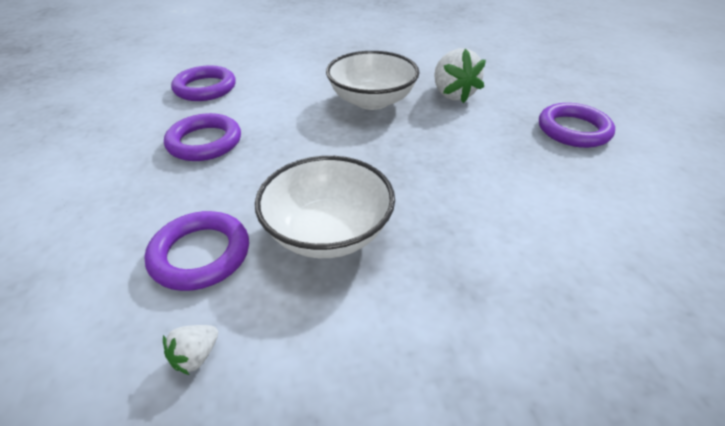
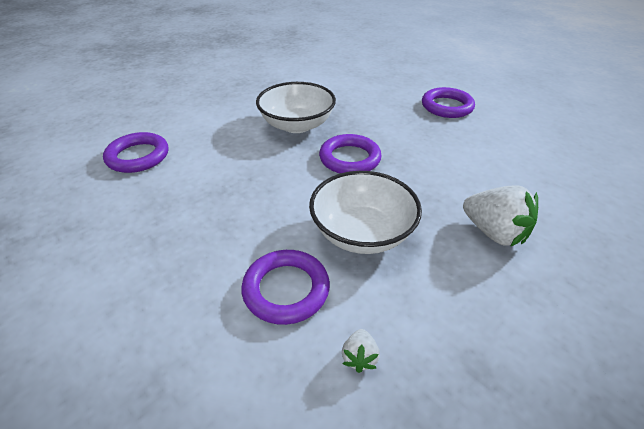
camera: 30 degrees left, 0 degrees up
purple ring [164,113,241,161] -> purple ring moved to [319,134,382,173]
white strawberry [434,48,486,103] -> white strawberry moved to [463,185,538,247]

